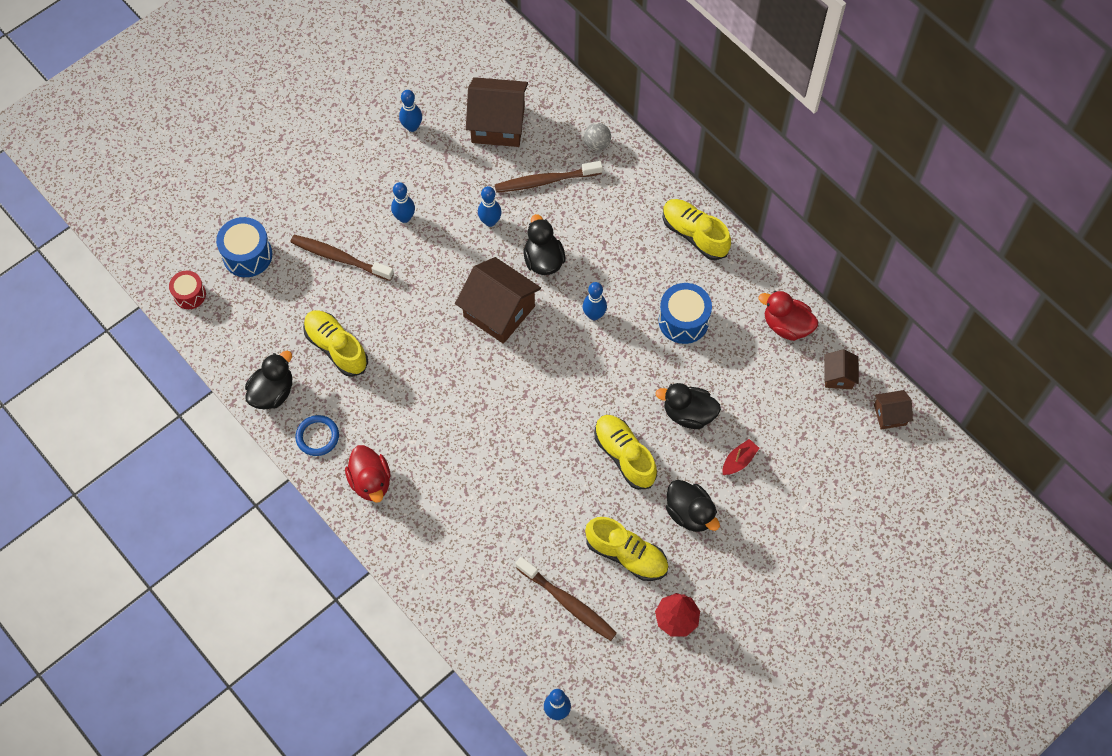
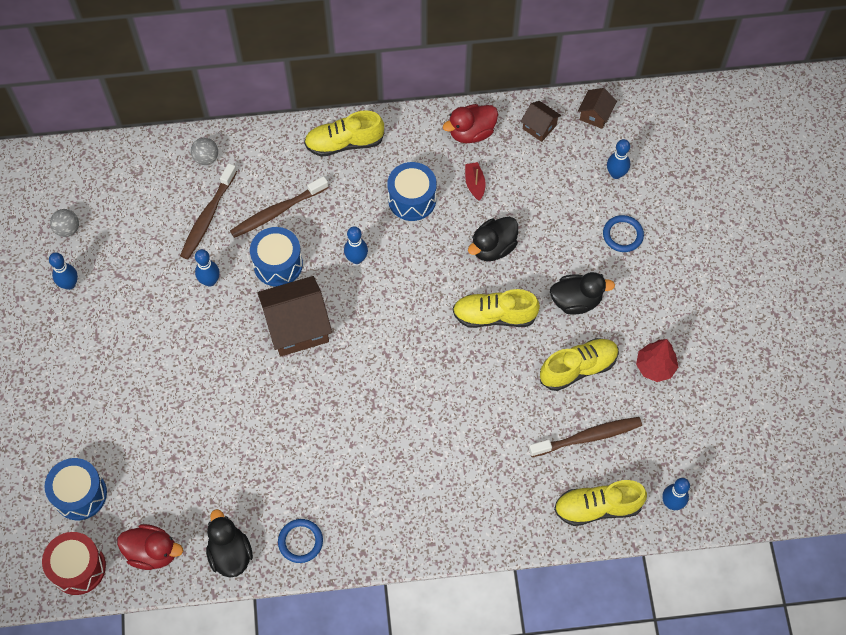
camera: 55 degrees left, 0 degrees up
red drum [169,271,206,309] -> red drum [42,532,106,595], size x1.56
brown toothbrush [290,235,394,281] -> brown toothbrush moved to [230,176,329,238]
yellow shoe [303,310,368,377] -> yellow shoe moved to [554,480,647,526]
red duck [345,445,391,502] -> red duck moved to [117,524,183,570]
blue bowling pin [391,182,415,223] -> blue bowling pin moved to [607,139,630,179]
brown house [466,77,528,147] -> none
black duck [523,214,565,275] -> blue drum [250,227,303,287]
red boat [723,439,759,475] -> red boat moved to [465,162,486,201]
none -> grey ball [50,209,79,237]
none -> blue ring [603,215,644,252]

